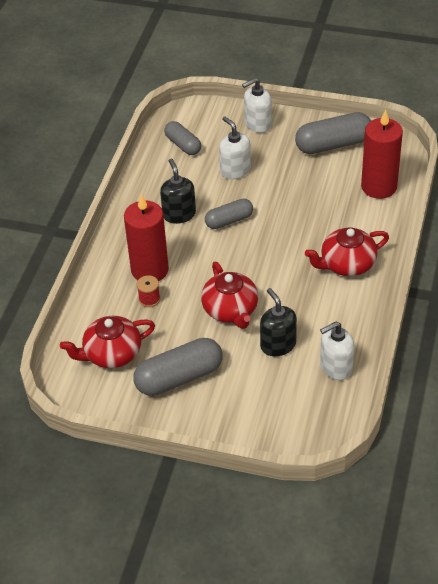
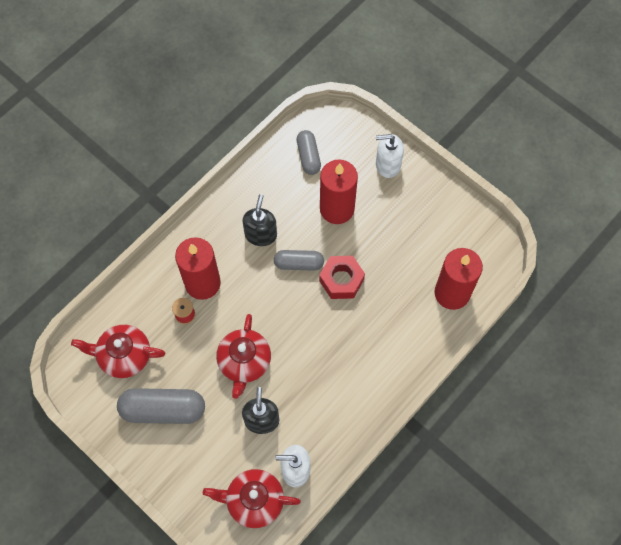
camera: 25 degrees right, 20 degrees up
white soap dispenser [219,116,251,179] -> red candle [320,160,358,224]
grey capsule [295,112,371,154] -> none
red teapot [305,227,389,276] -> red teapot moved to [203,469,301,528]
none -> red nut [319,256,365,299]

